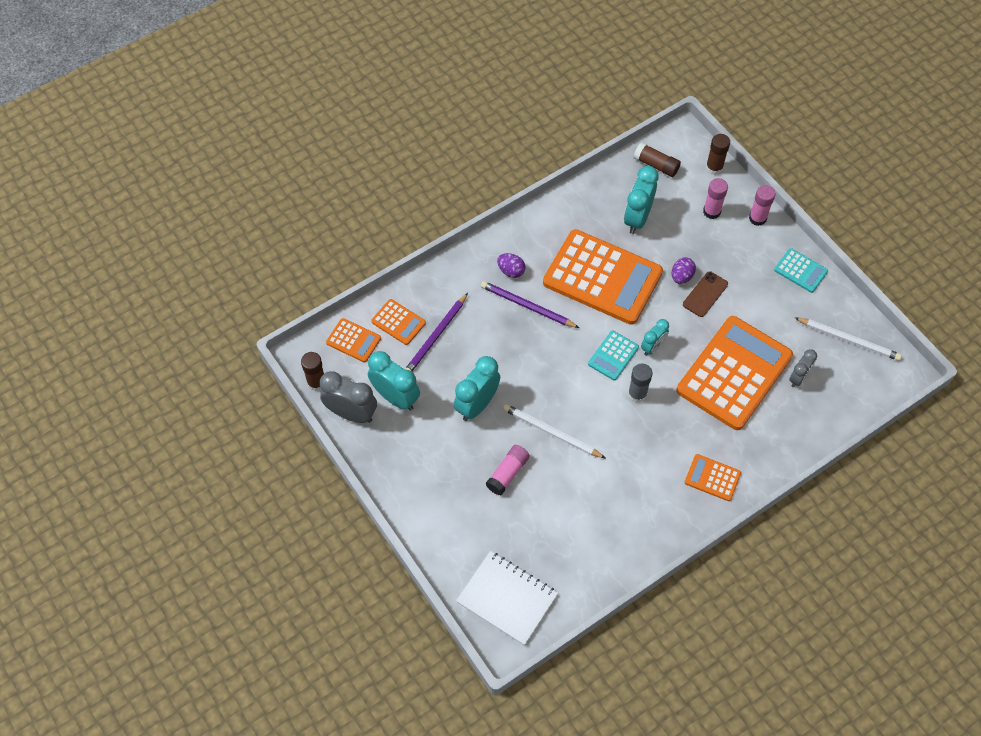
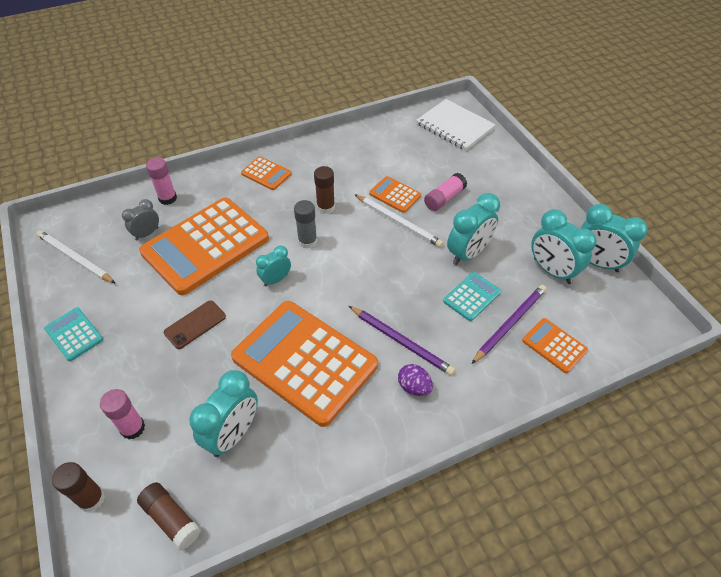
camera: 170 degrees left, 10 degrees down
brown glue stick [301,352,324,391] -> brown glue stick moved to [314,166,335,214]
grey clock [320,371,377,423] -> turquoise clock [580,204,648,272]
orange calculator [326,318,381,362] -> orange calculator moved to [369,176,421,213]
turquoise calculator [588,331,639,381] -> turquoise calculator moved to [443,272,501,321]
purple egg [672,257,696,284] -> none
pink glue stick [749,185,775,226] -> pink glue stick moved to [146,158,177,205]

